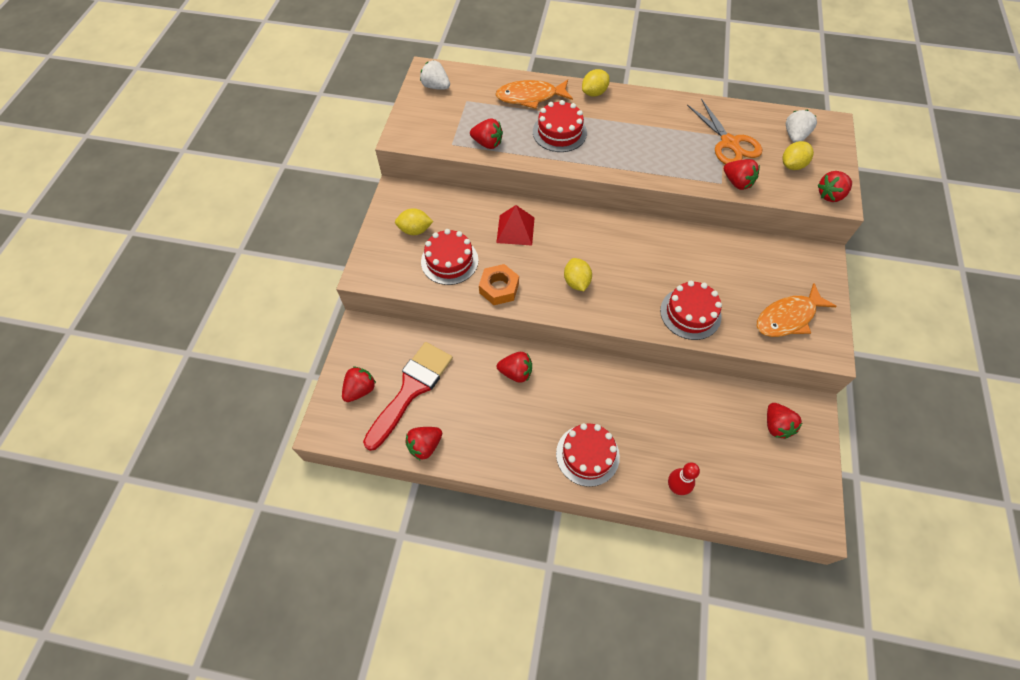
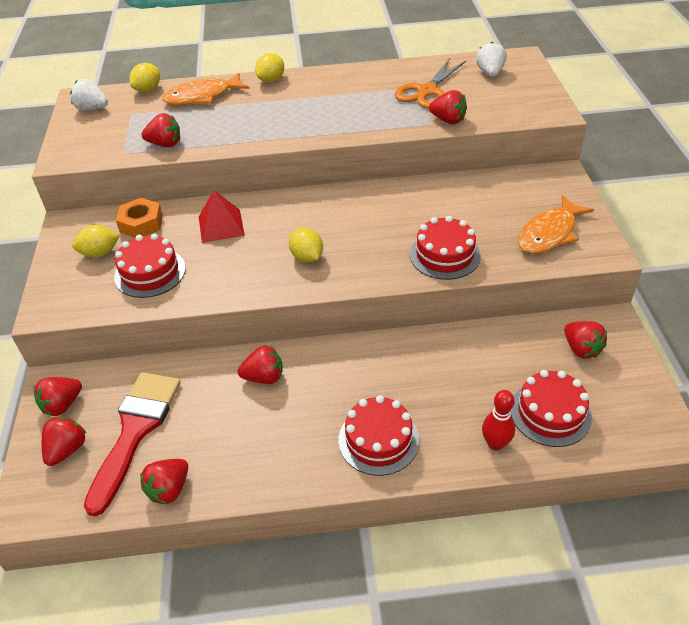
camera: 15 degrees left, 15 degrees down
orange nut [479,264,519,305] -> orange nut moved to [116,198,163,238]
red cake [533,100,587,152] -> red cake moved to [510,370,592,447]
orange scissors [687,99,762,164] -> orange scissors turned 75 degrees clockwise [394,58,466,109]
yellow lemon [782,141,814,170] -> yellow lemon moved to [129,63,160,92]
red strawberry [817,171,852,202] -> red strawberry moved to [34,377,82,416]

